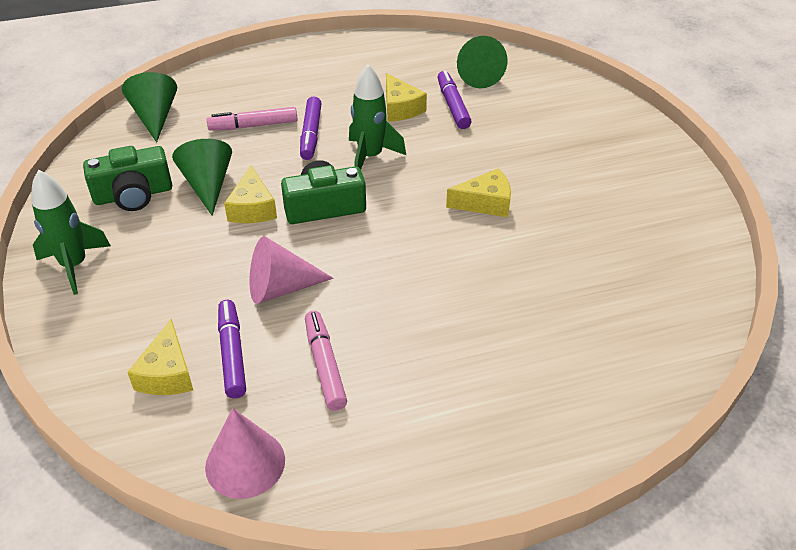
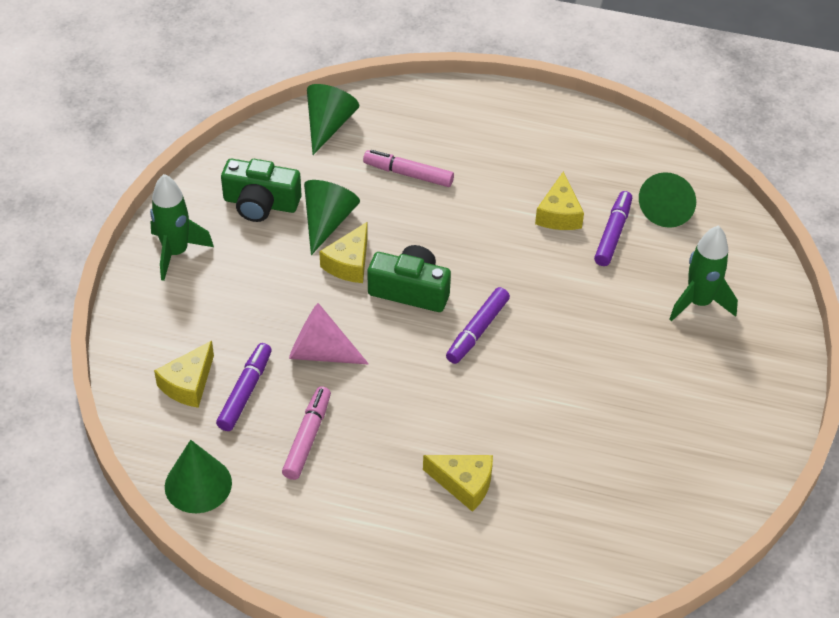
camera: 30 degrees right, 5 degrees up
pink cone [205,408,285,499] -> green cone [165,440,232,513]
purple marker [300,96,322,160] -> purple marker moved to [446,287,510,364]
green rocket [349,64,406,169] -> green rocket moved to [670,226,738,321]
yellow cheese [446,168,511,217] -> yellow cheese moved to [423,455,493,512]

